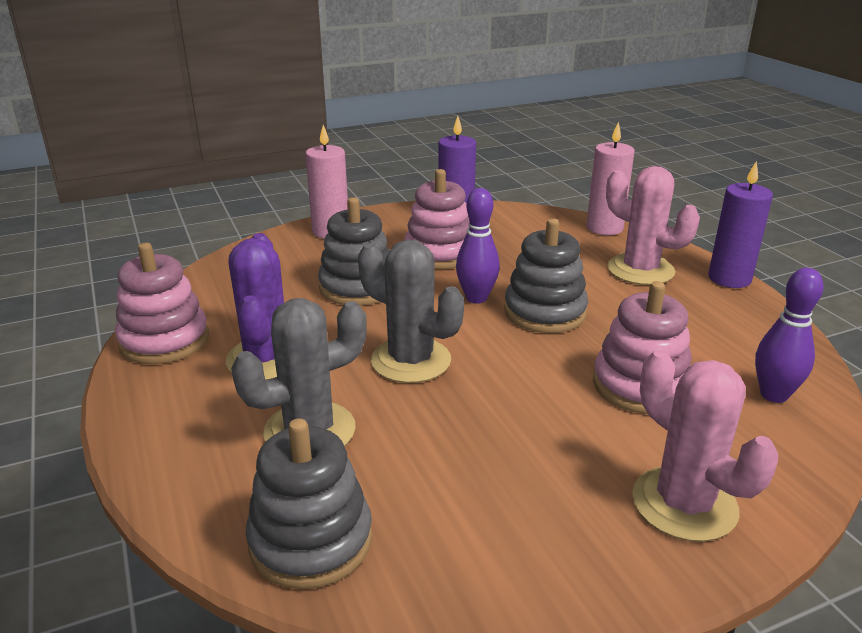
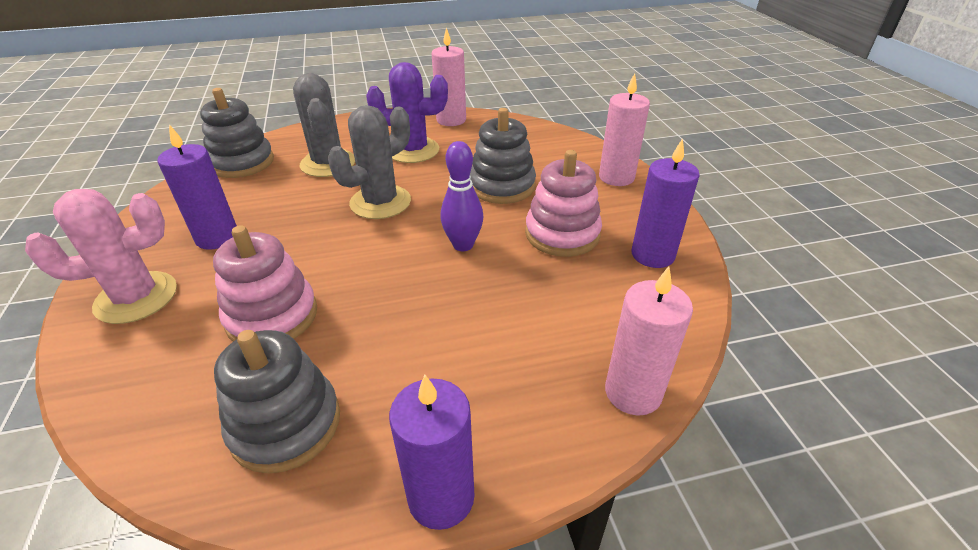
camera: 100 degrees right, 10 degrees up
pink stacking toy [115,243,209,364] -> pink candle [432,28,466,126]
grey stacking toy [504,218,588,333] -> grey stacking toy moved to [214,330,340,474]
pink cactus [606,166,700,285] -> none
purple bowling pin [755,268,824,403] -> none
none -> purple candle [157,124,237,250]

